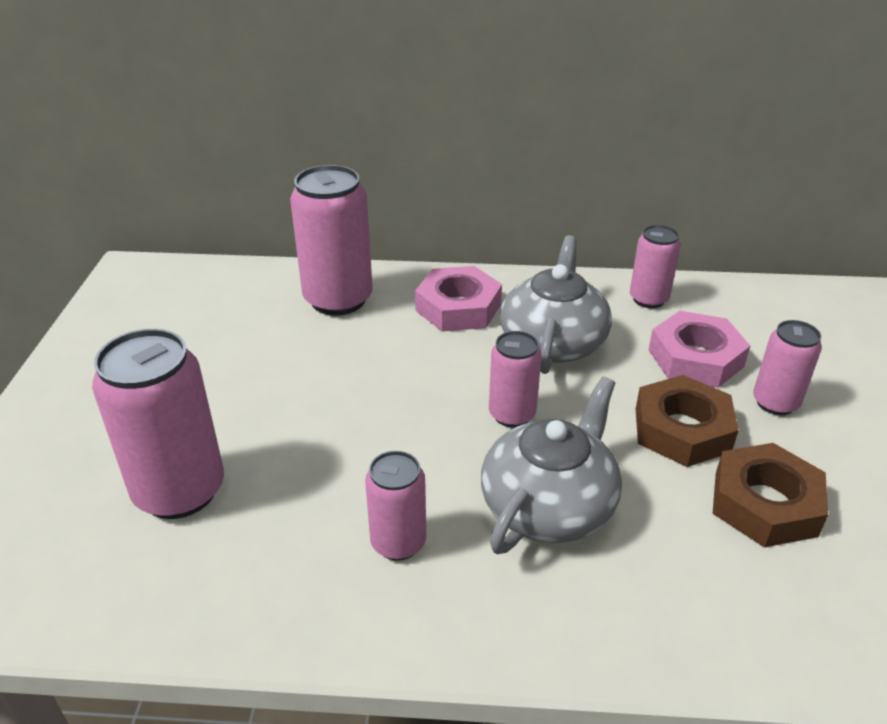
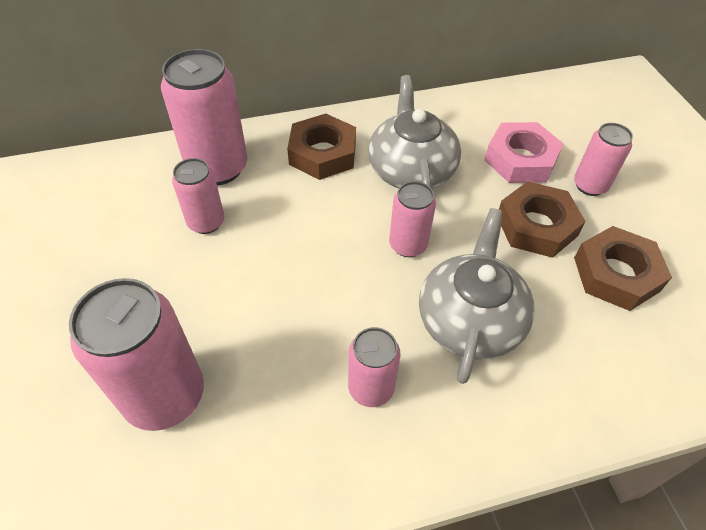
camera: 20 degrees left, 15 degrees up
pink nut [415,266,502,331] -> brown nut [287,114,356,180]
pink can [630,225,681,308] -> pink can moved to [172,158,224,234]

